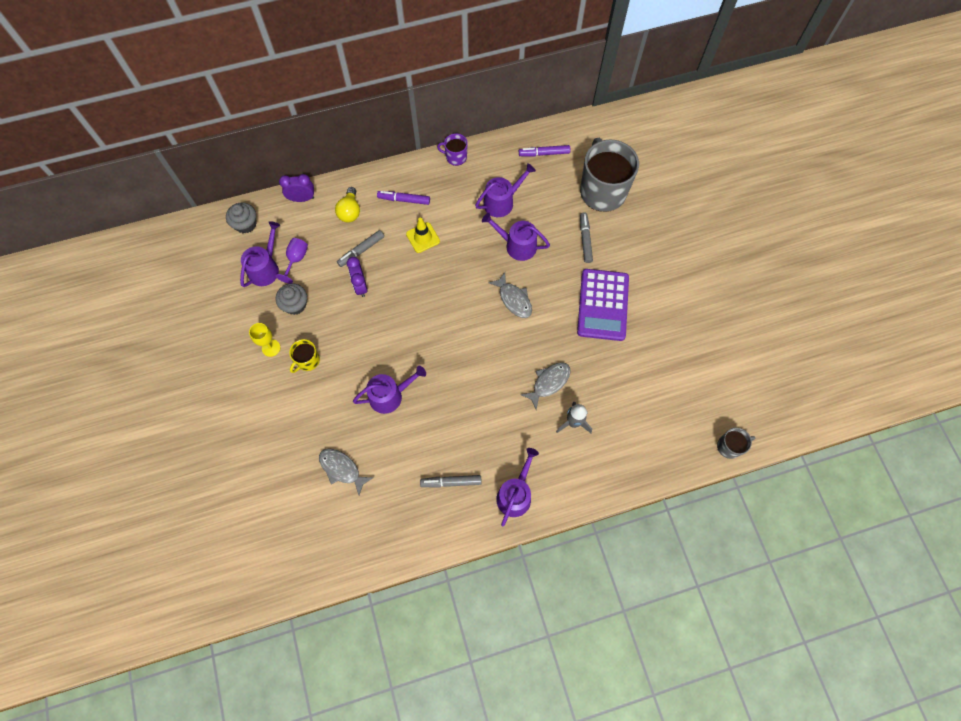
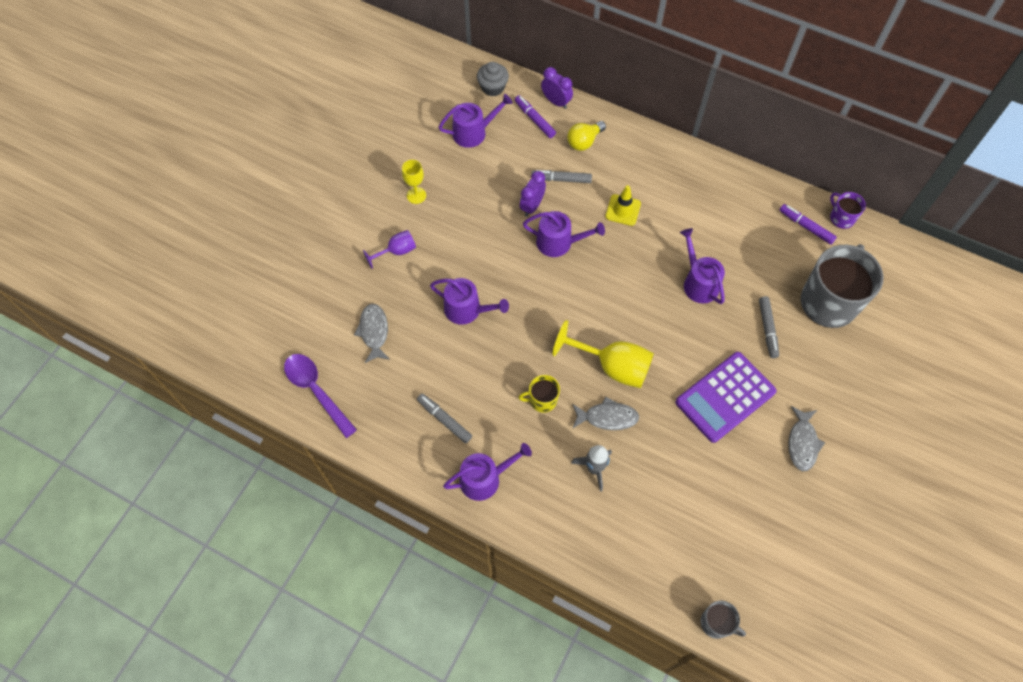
camera: 45 degrees right, 5 degrees down
purple goblet [275,238,308,284] -> purple goblet moved to [363,230,416,269]
grey cupcake [276,283,307,315] -> none
yellow mug [289,339,320,373] -> yellow mug moved to [519,375,560,413]
purple marker [377,191,430,205] -> purple marker moved to [515,95,556,138]
purple mug [437,133,468,166] -> purple mug moved to [830,192,866,229]
purple watering can [475,163,536,217] -> purple watering can moved to [523,211,605,257]
grey fish [488,272,532,318] -> grey fish moved to [788,406,825,471]
grey marker [580,212,593,263] -> grey marker turned 135 degrees clockwise [759,296,779,358]
none -> purple spoon [284,354,357,438]
none -> yellow goblet [552,320,654,388]

